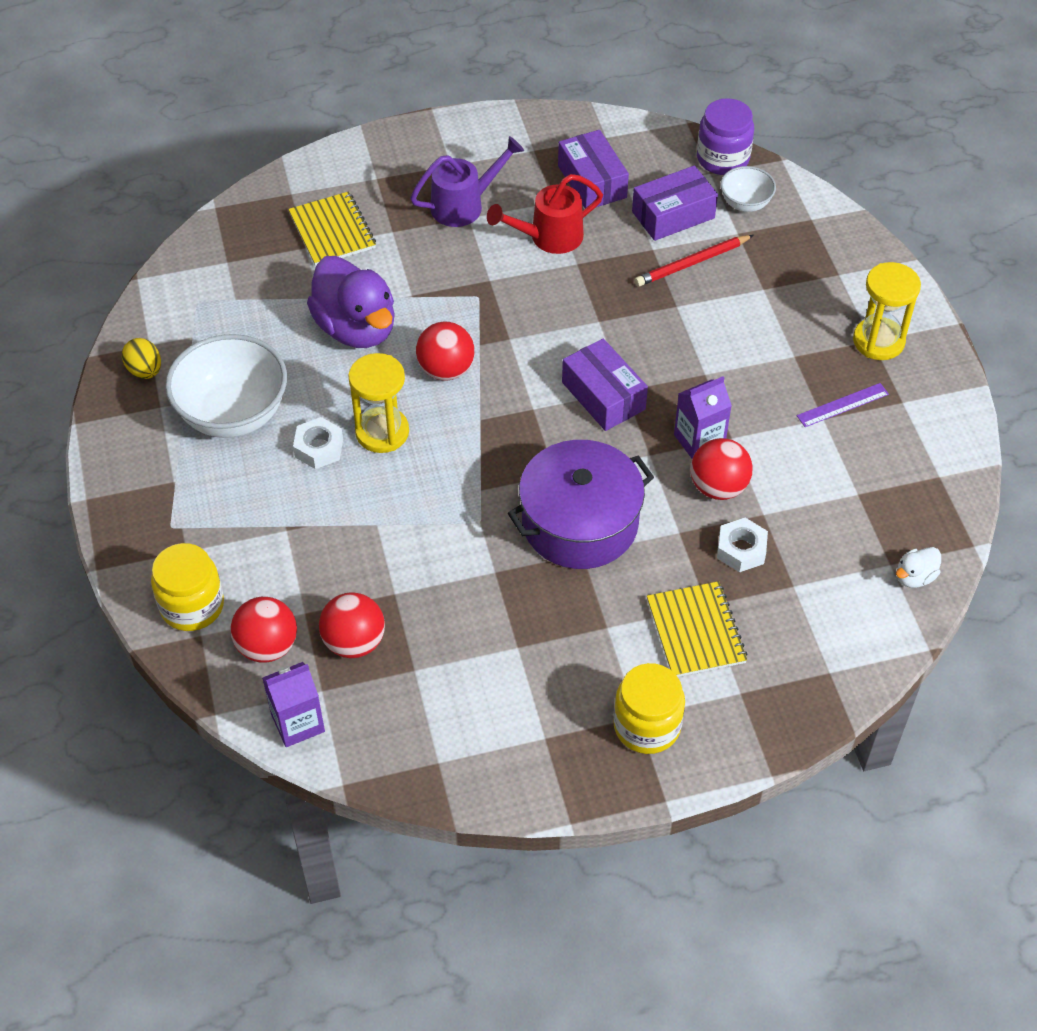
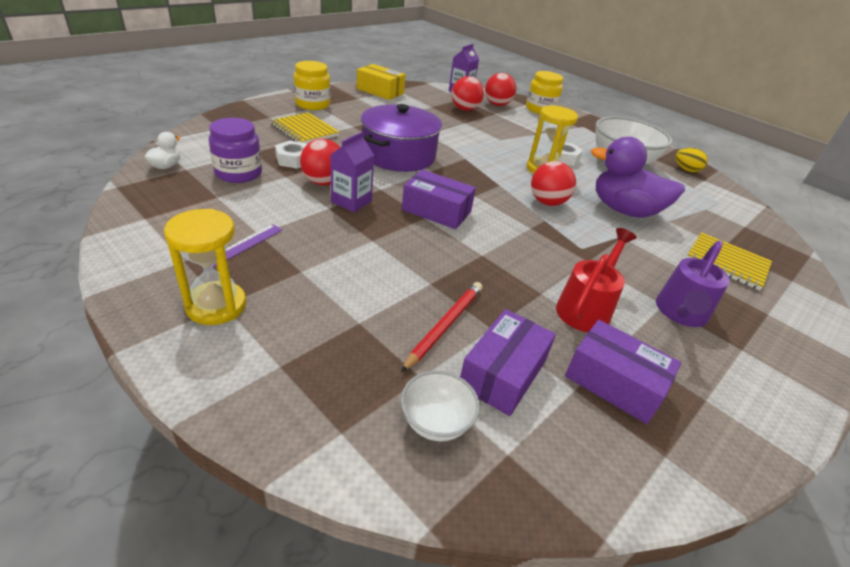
camera: 145 degrees right, 15 degrees down
purple jar [697,98,754,175] -> purple jar moved to [208,118,262,183]
none -> yellow box [357,64,406,100]

